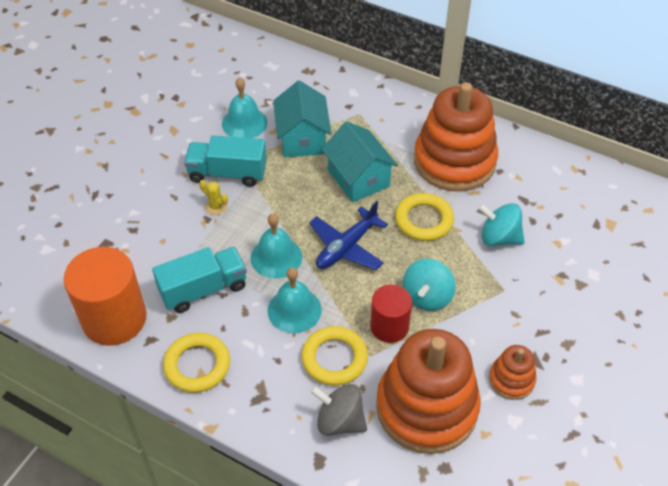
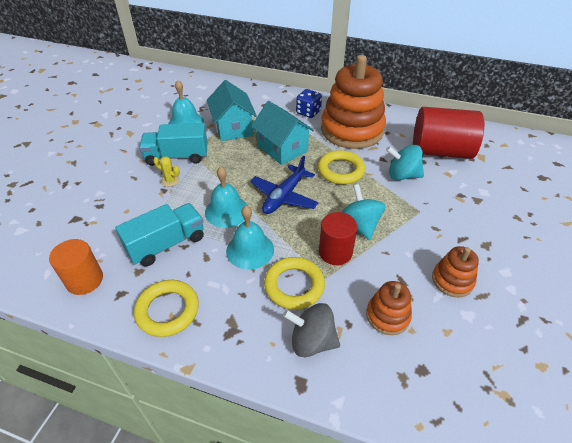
camera: 10 degrees left, 5 degrees down
orange cylinder [63,247,147,346] -> orange cylinder [49,239,103,295], size x0.60
orange stacking toy [376,329,481,454] -> orange stacking toy [366,281,412,335], size x0.46
turquoise spinning top [403,259,456,311] -> turquoise spinning top turned 150 degrees clockwise [342,184,386,240]
none -> blue dice [296,89,322,118]
none -> red cylinder [413,107,484,159]

